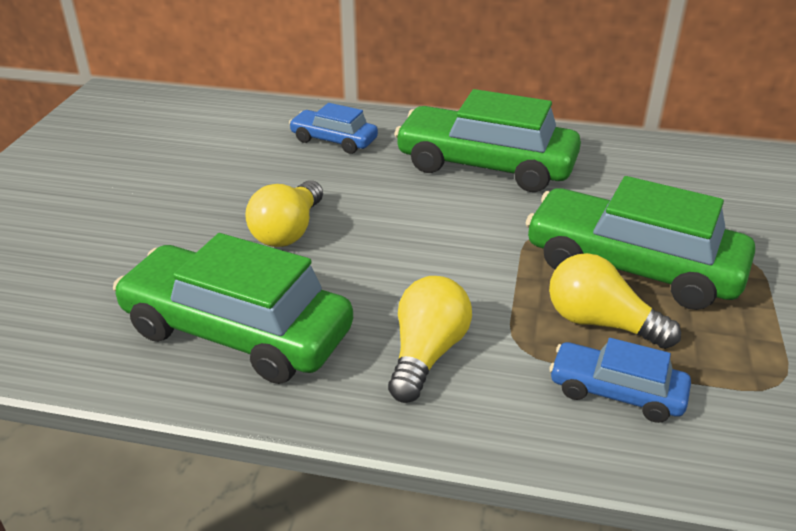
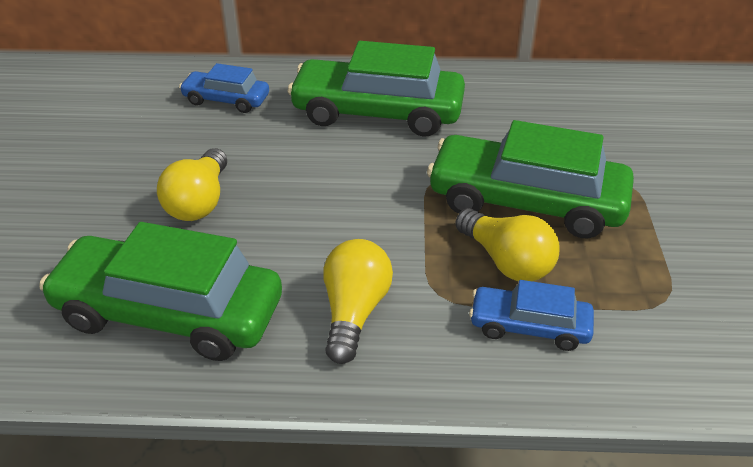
camera: 10 degrees left, 5 degrees up
yellow light bulb [549,253,681,349] -> yellow light bulb turned 150 degrees counterclockwise [455,208,560,281]

